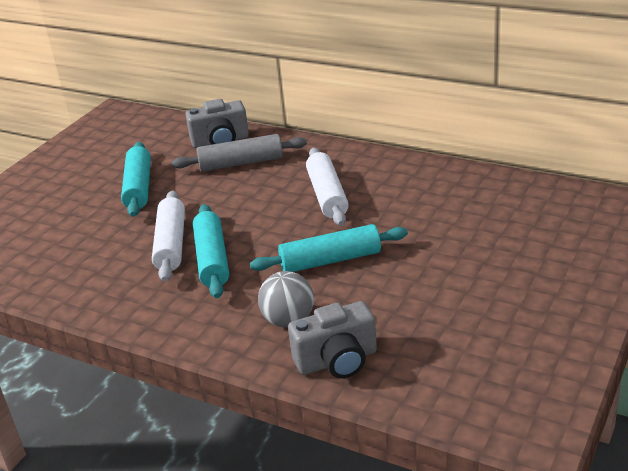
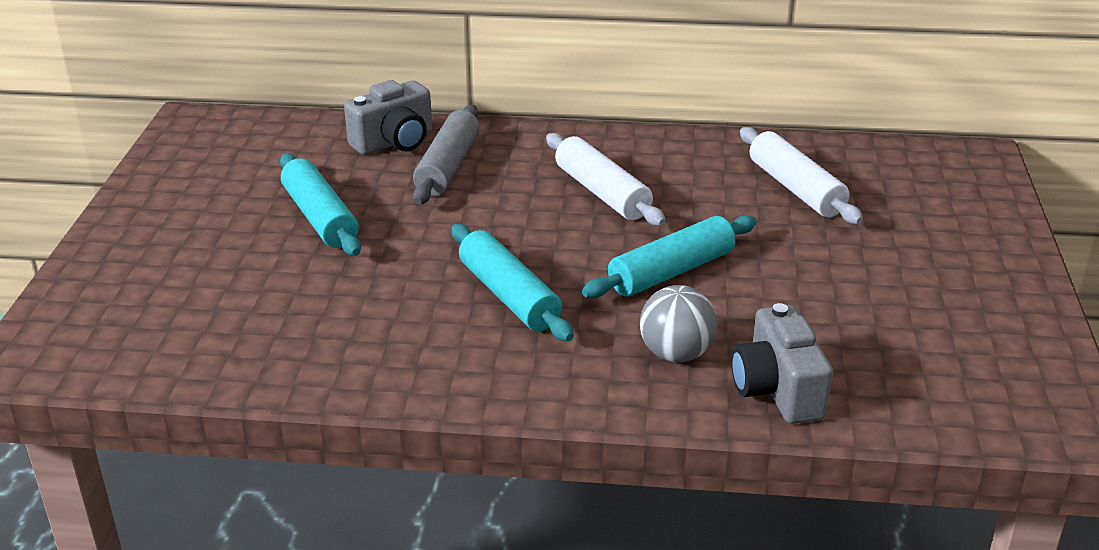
camera: 25 degrees left, 0 degrees up
white rolling pin [152,191,185,282] -> white rolling pin moved to [740,127,863,224]
grey rolling pin [172,134,307,172] -> grey rolling pin turned 45 degrees counterclockwise [413,105,480,205]
grey camera [288,301,377,378] -> grey camera turned 120 degrees clockwise [731,303,833,424]

